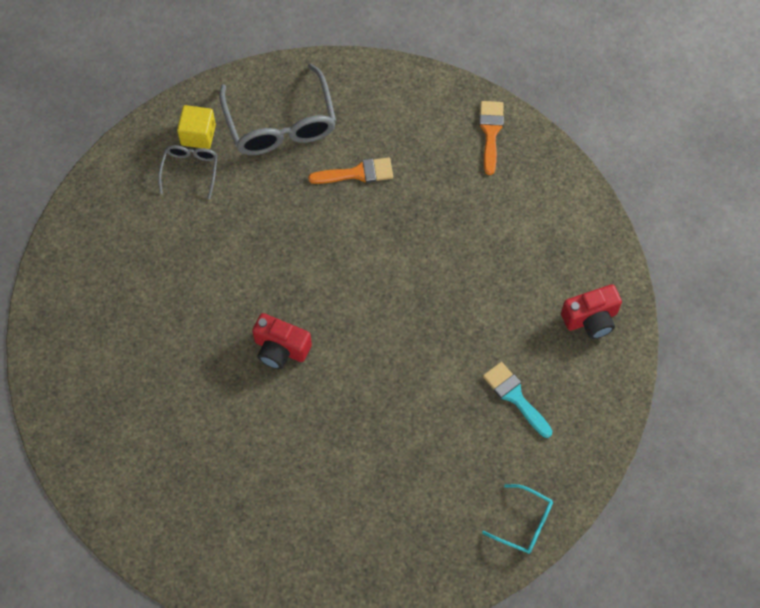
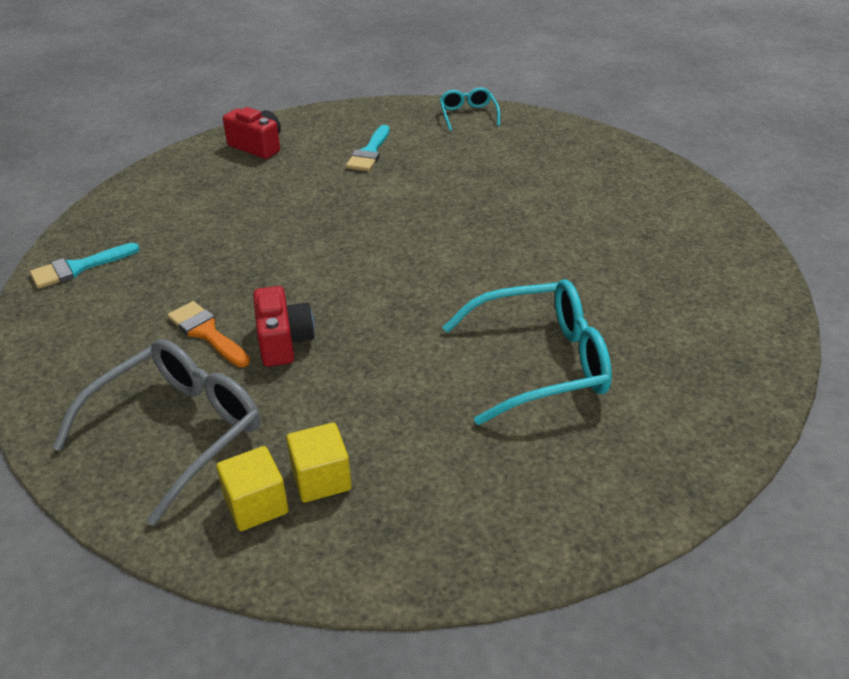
camera: 125 degrees left, 25 degrees down
grey glasses [158,145,218,199] -> yellow cube [286,423,352,502]
red camera [252,313,312,369] -> red camera moved to [253,286,315,367]
orange brush [479,101,504,175] -> turquoise brush [30,243,140,289]
none -> turquoise glasses [442,279,612,425]

